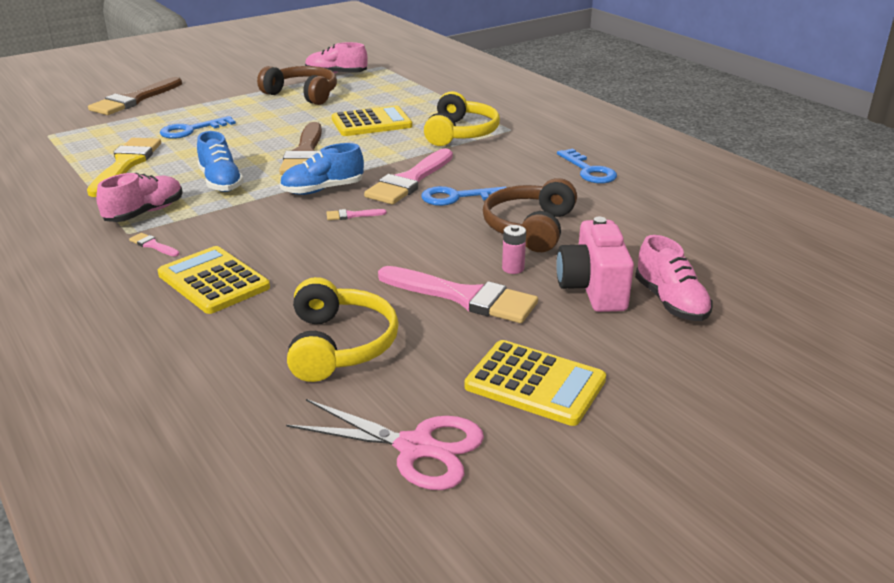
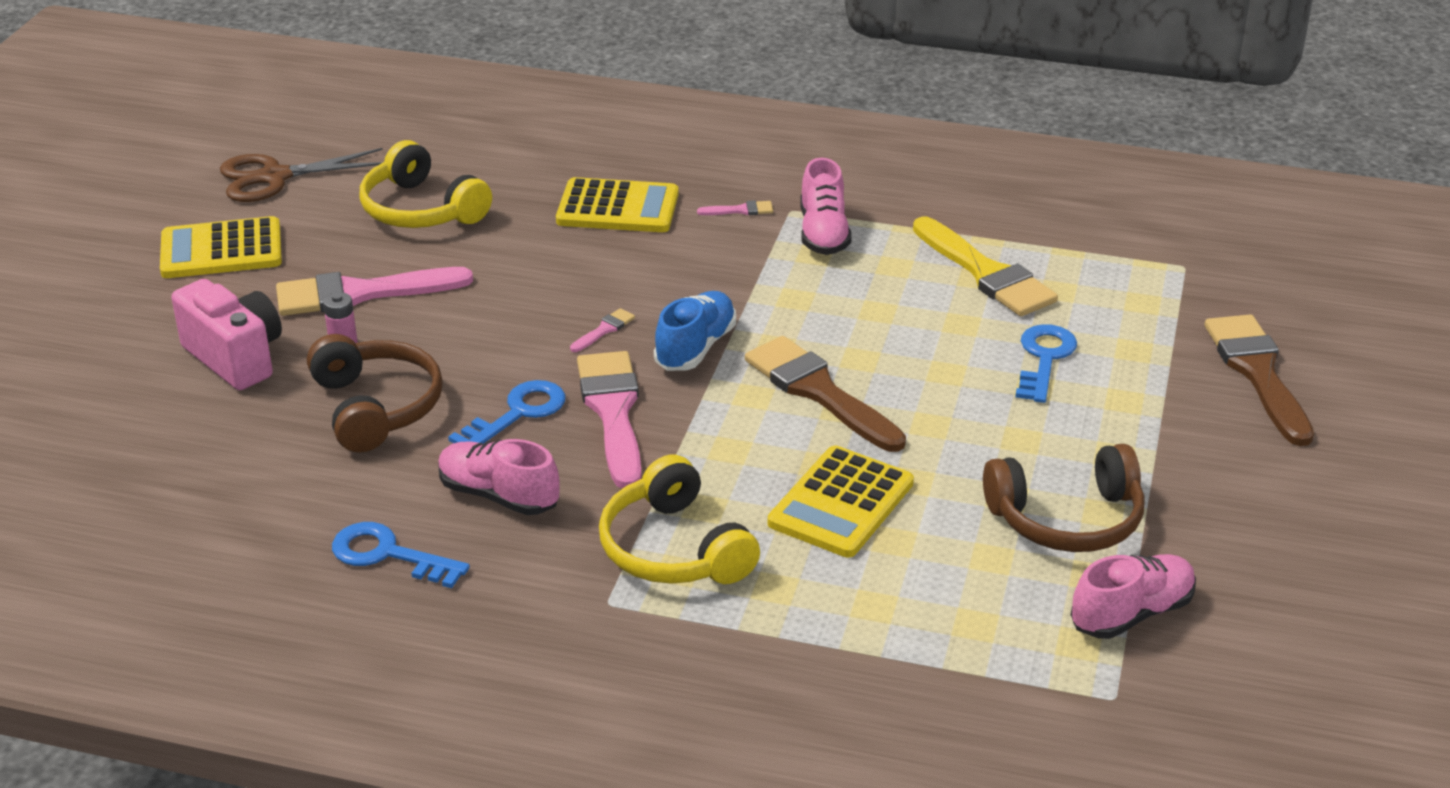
camera: 140 degrees right, 5 degrees up
blue shoe [197,131,244,192] -> none
pink scissors [286,399,484,490] -> brown scissors [220,148,383,202]
pink shoe [635,235,713,321] -> pink shoe moved to [438,439,560,515]

